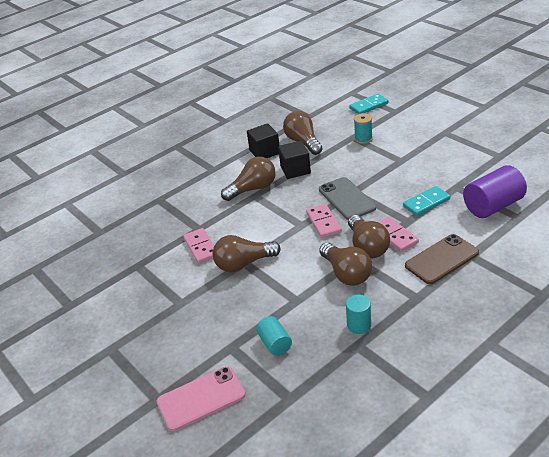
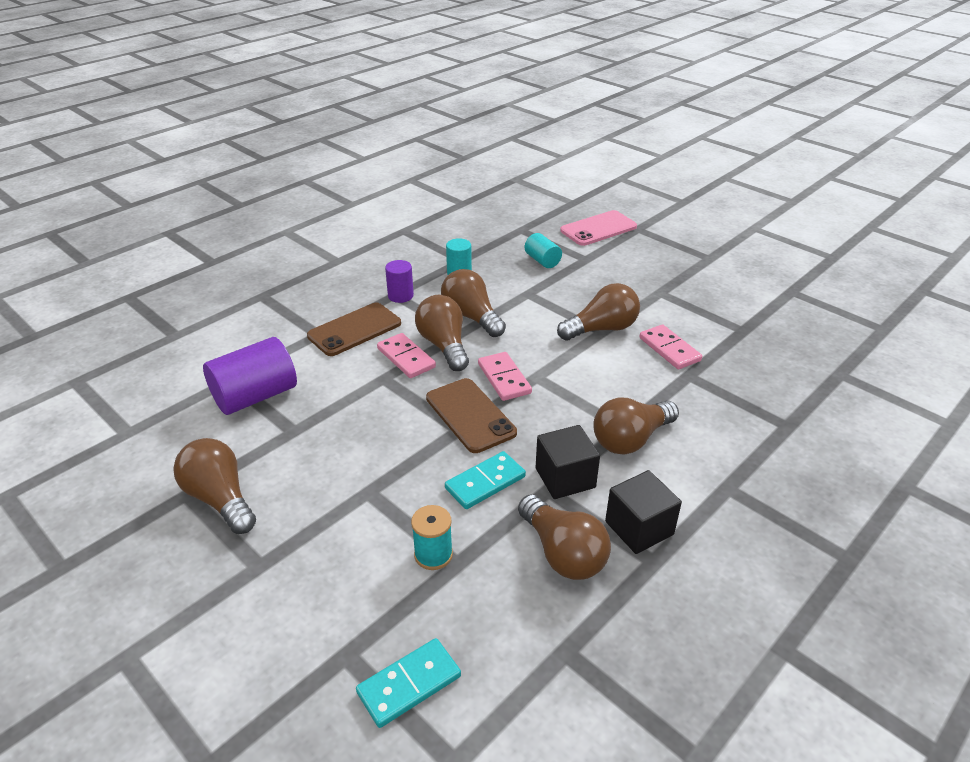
camera: 170 degrees right, 0 degrees up
grey phone [319,177,376,220] -> brown phone [426,378,517,453]
turquoise domino [403,186,450,216] -> turquoise domino moved to [445,451,526,509]
none -> brown light bulb [173,438,256,534]
none -> purple cylinder [385,260,414,303]

